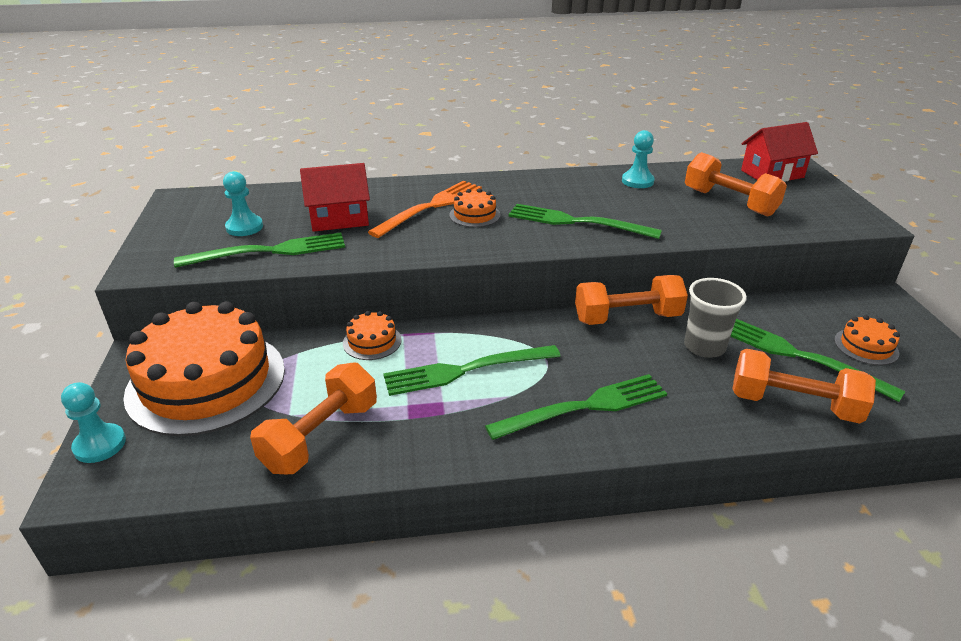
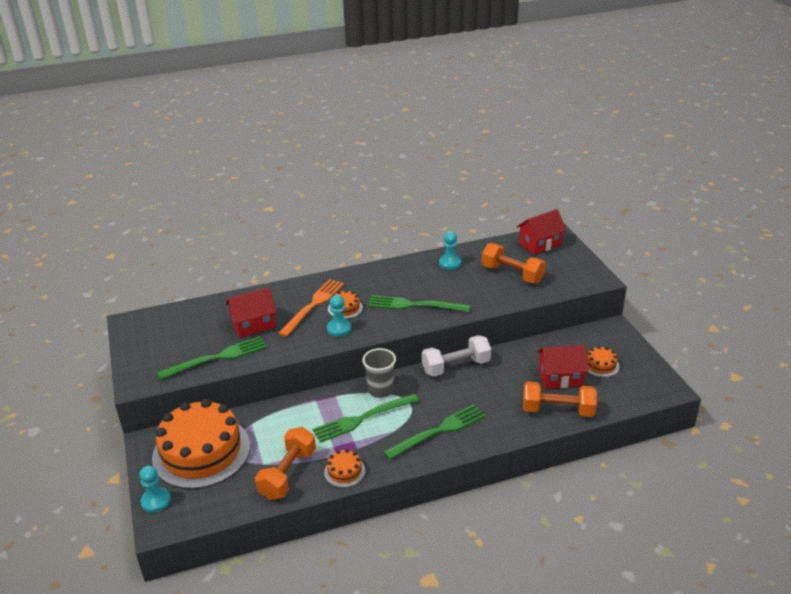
camera: 10 degrees left, 0 degrees up
turquoise pawn [223,171,263,236] -> turquoise pawn moved to [327,295,351,336]
orange cake [343,311,402,360] -> orange cake moved to [324,449,365,488]
orange dumbbell [575,275,688,325] -> white dumbbell [422,335,491,377]
grey cup [684,278,747,358] -> grey cup moved to [362,348,396,398]
green fork [731,319,905,402] -> red house [537,345,589,389]

